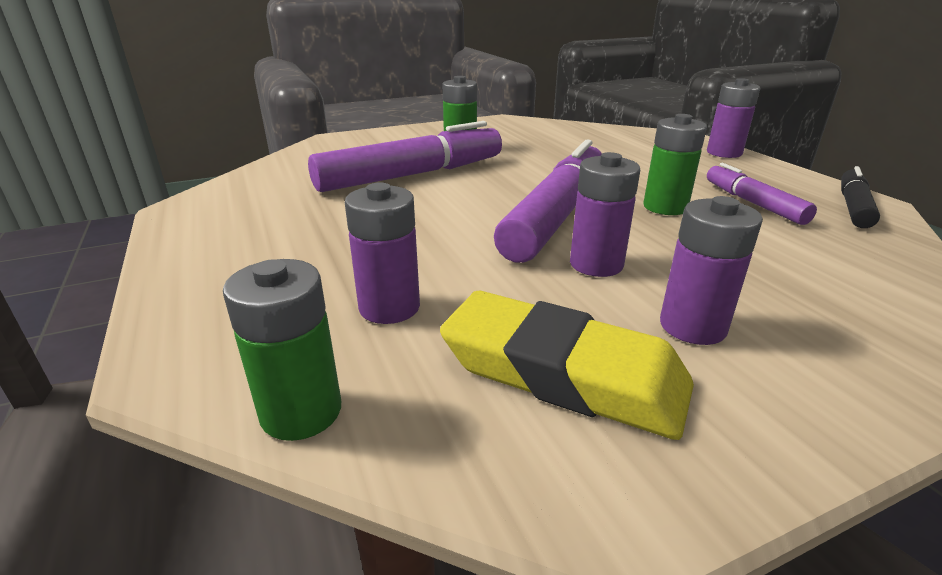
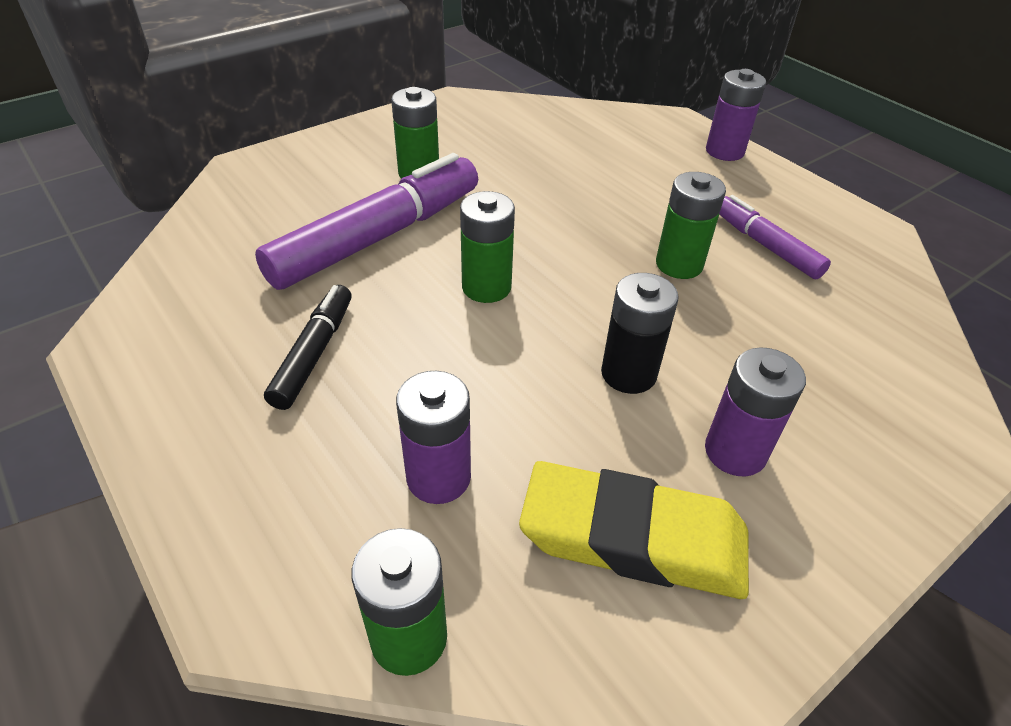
camera: 15 degrees left, 15 degrees up
purple marker [494,139,602,263] -> none
purple battery [570,152,640,277] -> black battery [601,273,679,394]
black marker [841,166,880,228] -> black marker moved to [264,285,352,410]
none -> green battery [460,191,515,303]

